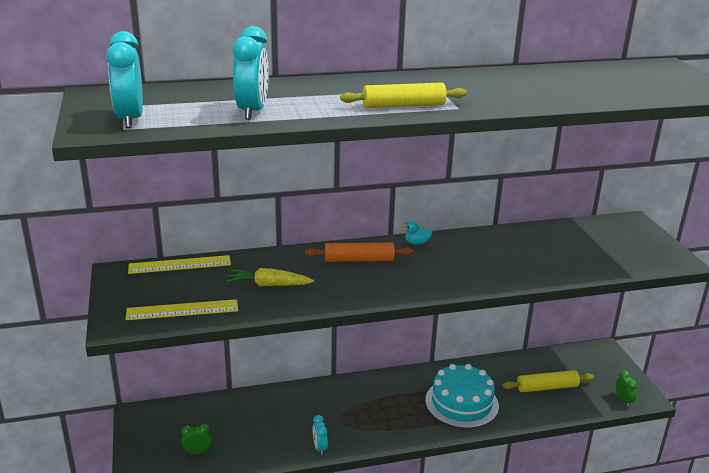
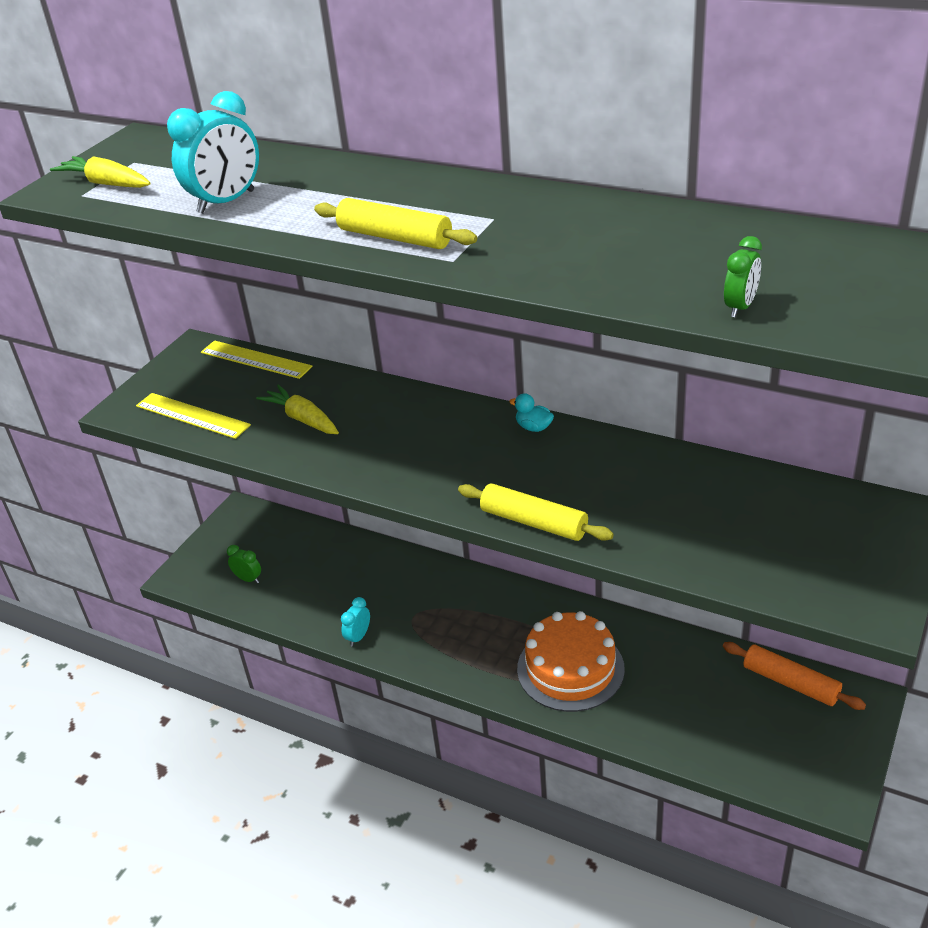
camera: 45 degrees right, 10 degrees up
turquoise clock [106,31,143,128] -> yellow carrot [50,156,151,188]
orange rolling pin [305,242,414,262] -> orange rolling pin moved to [723,642,866,710]
turquoise cake [425,364,499,429] -> orange cake [517,611,625,712]
yellow rolling pin [502,370,594,392] -> yellow rolling pin moved to [458,483,614,541]
green clock [616,370,638,407] -> green clock moved to [724,236,762,318]

